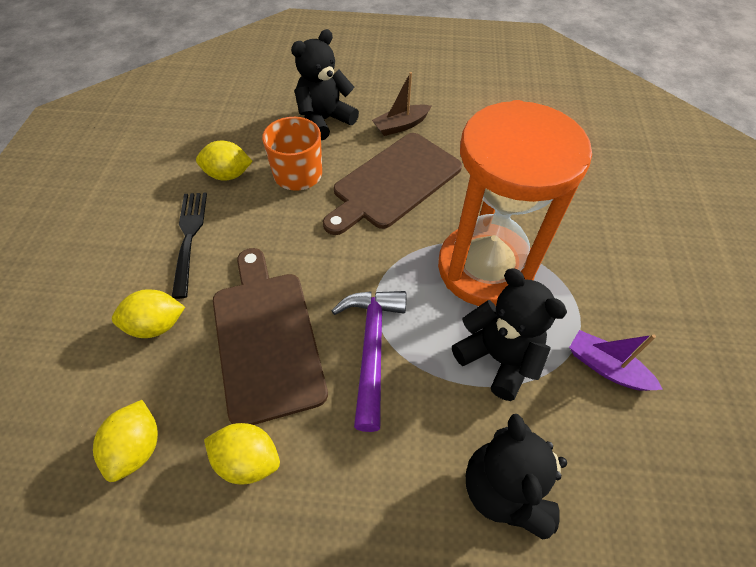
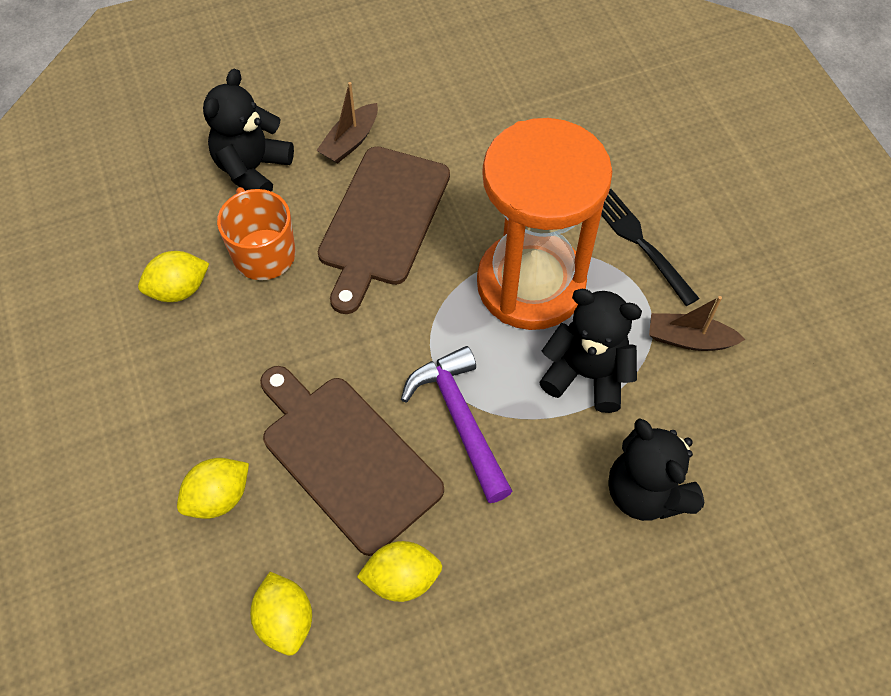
camera: 25 degrees left, 5 degrees up
black fork [172,193,207,299] -> black fork moved to [601,189,699,306]
purple boat [569,330,663,391] -> brown boat [649,296,746,351]

